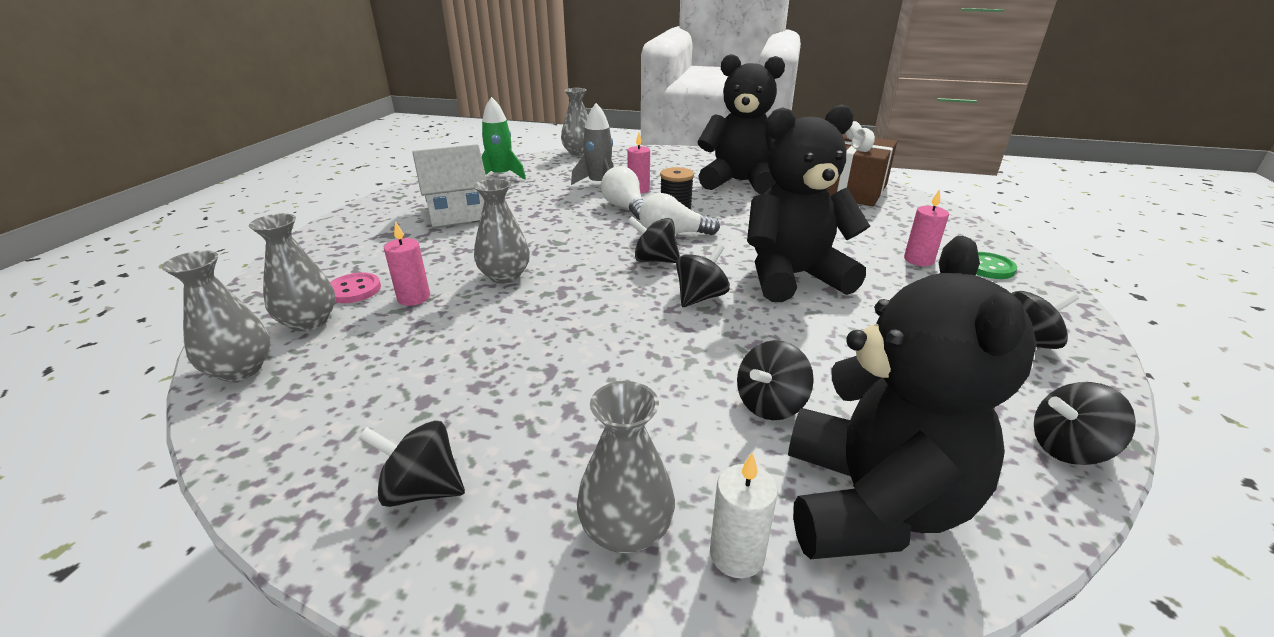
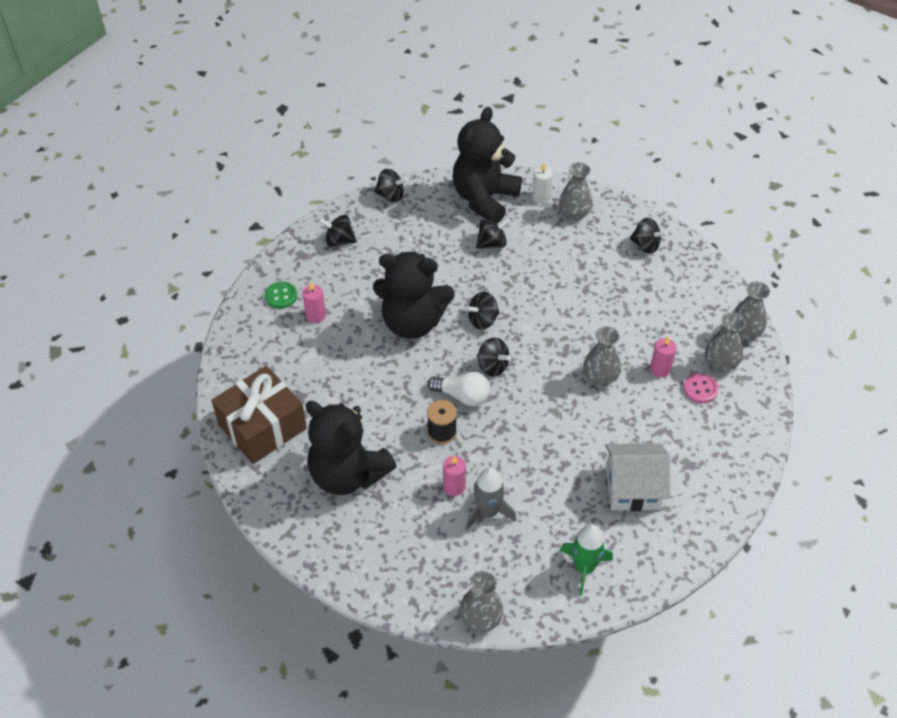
camera: 160 degrees left, 20 degrees up
white light bulb [601,166,644,220] -> none

